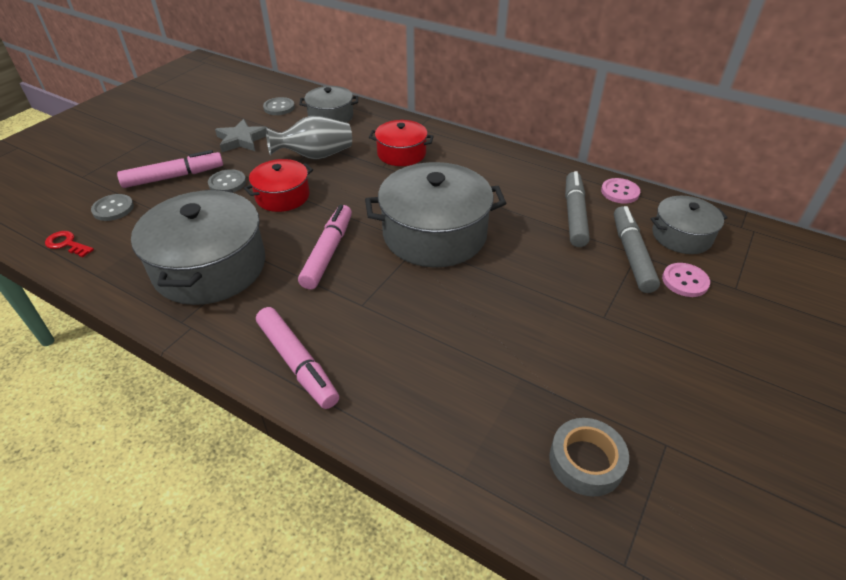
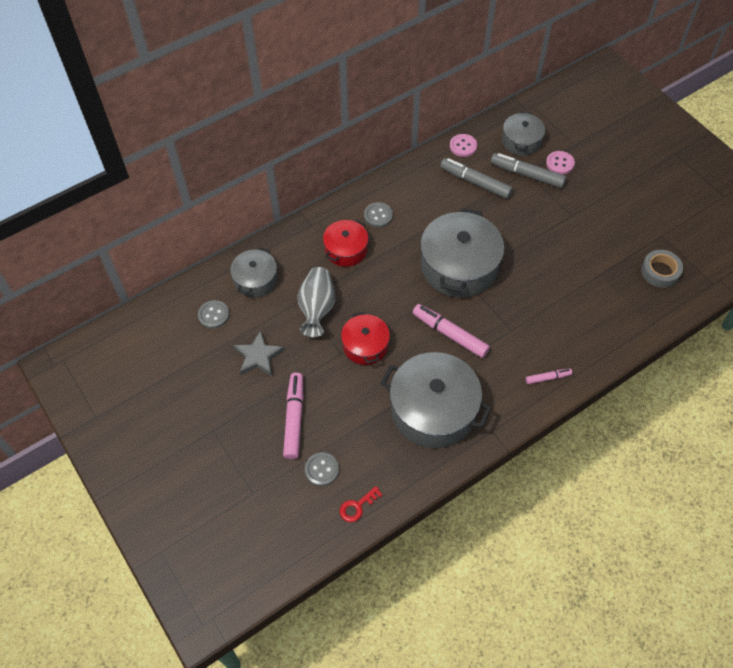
camera: 65 degrees left, 15 degrees up
grey button [208,169,246,192] -> grey button moved to [364,202,393,227]
pink marker [256,307,339,409] -> pink marker [526,368,572,384], size x0.53

